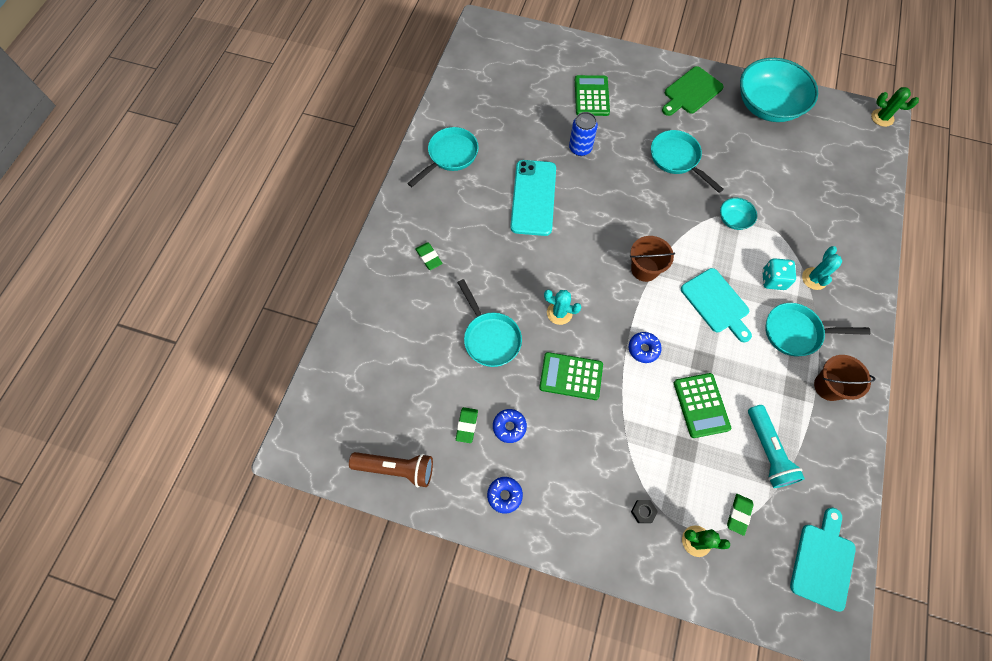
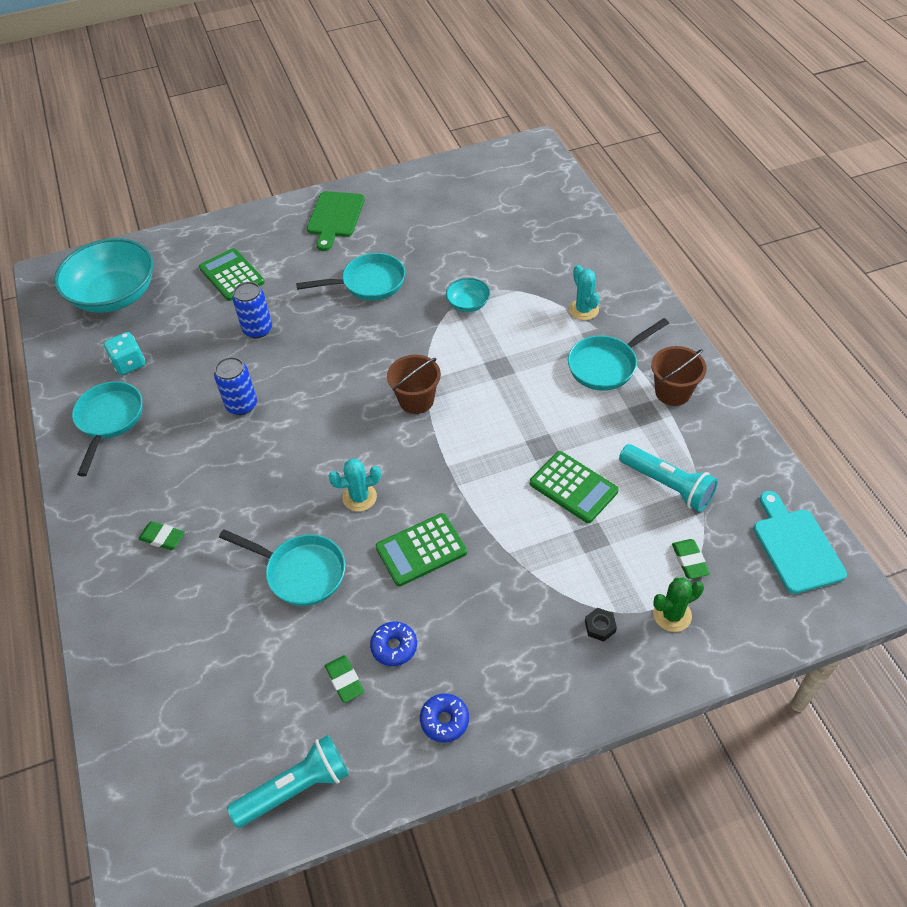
camera: 35 degrees left, 15 degrees down
brown flashlight [349,452,433,487] -> turquoise flashlight [227,735,349,828]
turquoise phone [510,160,556,236] -> blue can [214,357,257,415]
blue donut [629,332,662,363] -> none
turquoise pan [651,130,724,193] -> turquoise pan turned 150 degrees clockwise [296,253,405,301]
turquoise cutting board [681,268,752,342] -> none
turquoise bowl [740,58,818,122] -> turquoise bowl moved to [54,238,154,313]
turquoise dice [762,258,796,290] -> turquoise dice moved to [104,332,145,375]
green cactus [871,87,919,127] -> none

